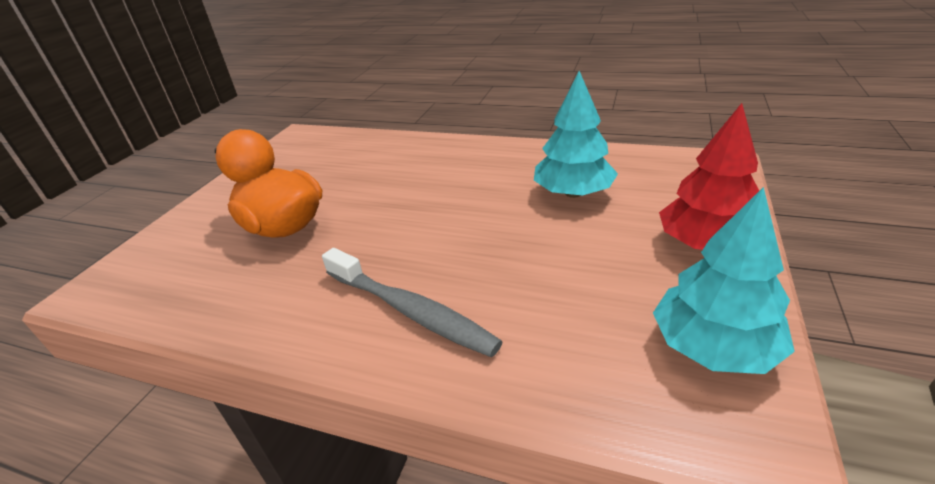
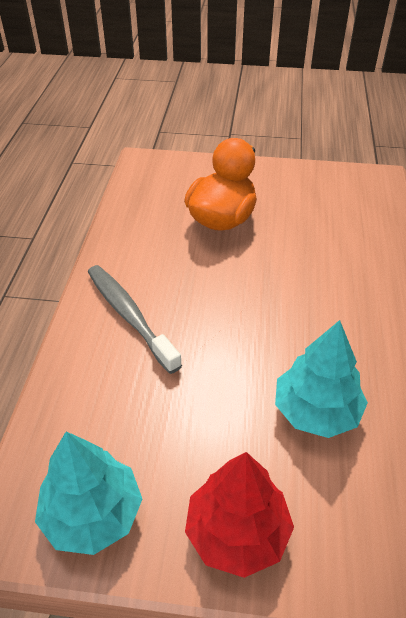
camera: 75 degrees right, 10 degrees up
grey toothbrush [322,248,503,357] -> grey toothbrush turned 120 degrees clockwise [88,265,182,374]

